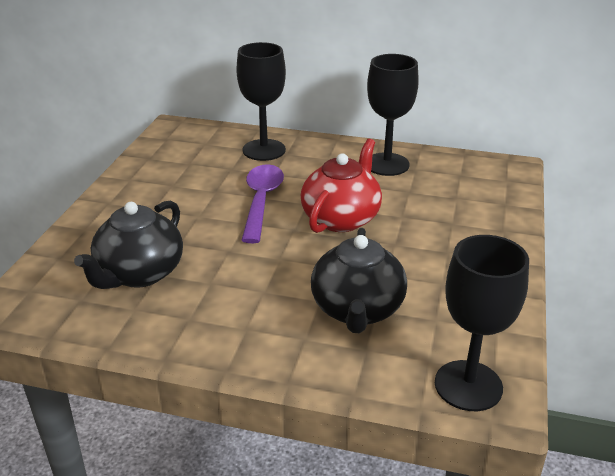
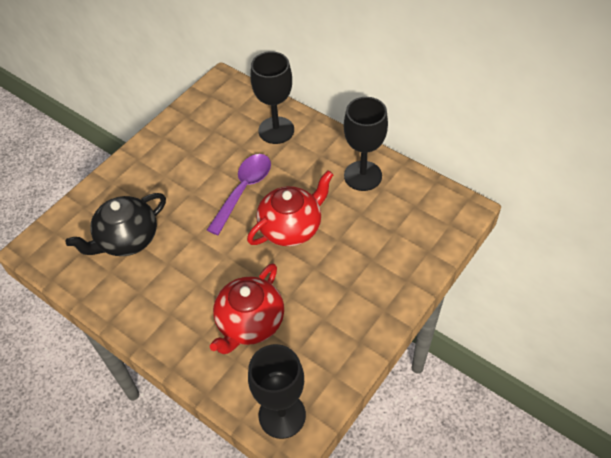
camera: 25 degrees right, 20 degrees up
black teapot [311,228,407,333] -> red teapot [210,263,284,354]

